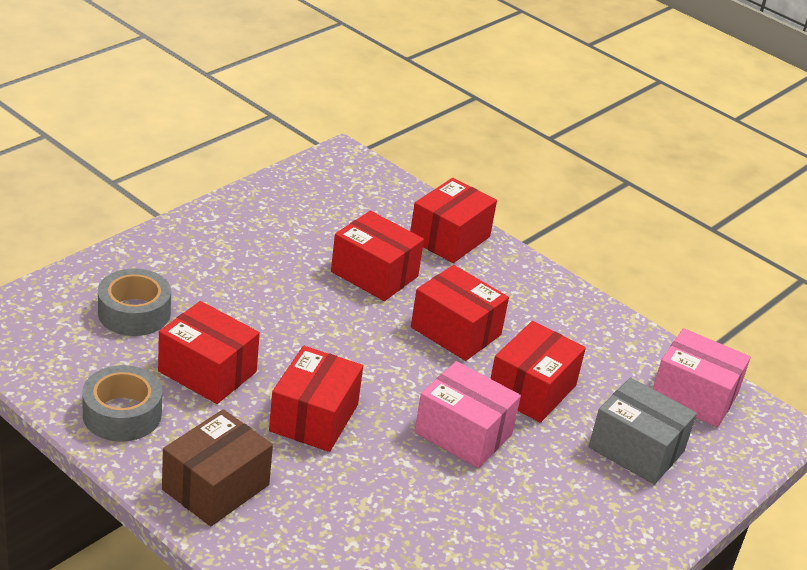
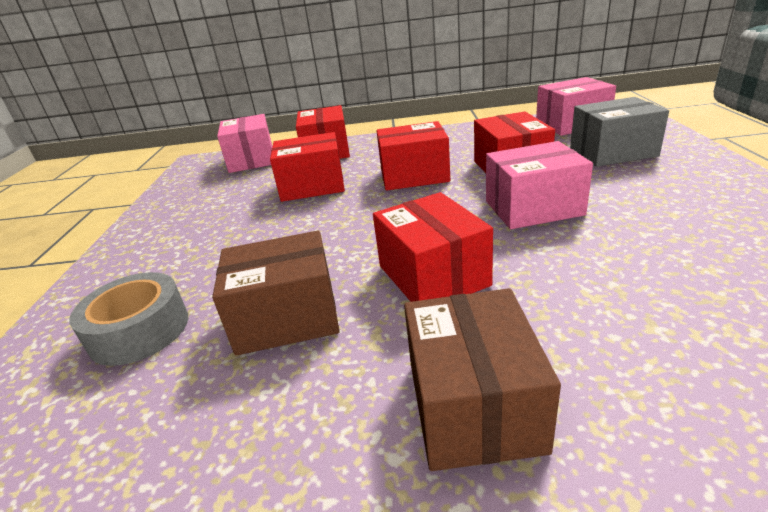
camera: 35 degrees left, 5 degrees down
grey tape [82,365,162,442] -> none
red box [158,301,260,404] -> brown box [212,230,340,356]
none -> pink box [217,114,273,173]

